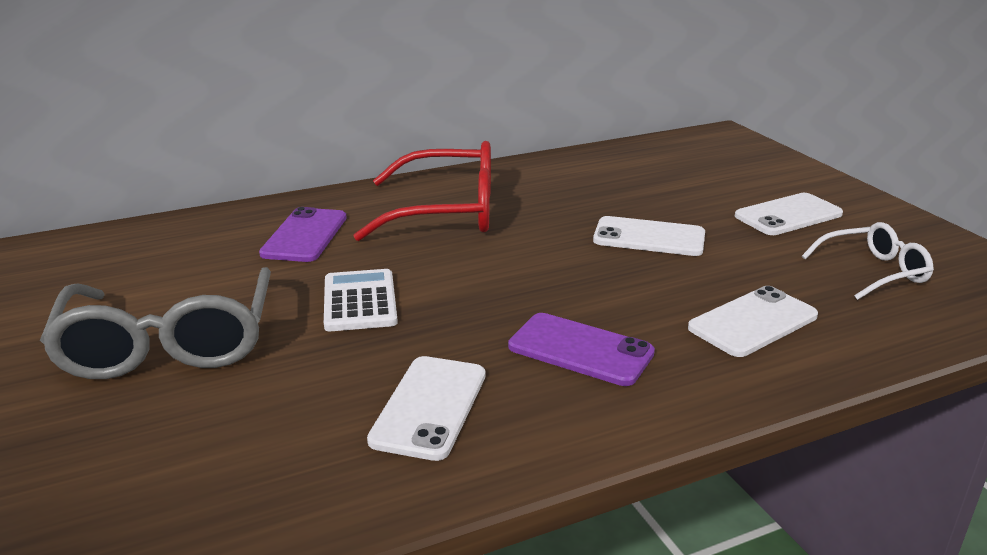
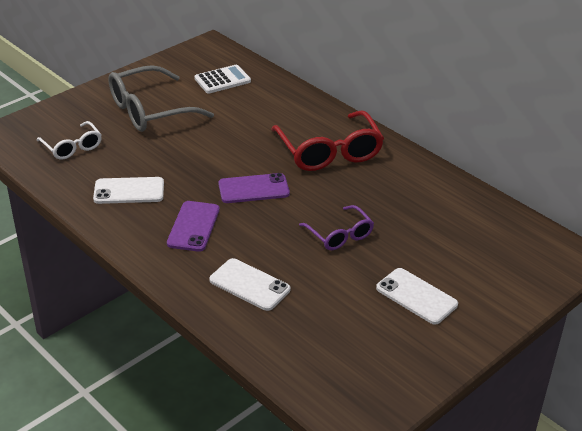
camera: 70 degrees right, 10 degrees up
purple phone [259,207,347,262] -> purple phone moved to [218,173,290,203]
white calculator [324,269,398,331] -> white calculator moved to [194,65,251,94]
white phone [593,216,705,256] -> purple glasses [299,205,374,250]
white glasses [802,222,934,300] -> white glasses moved to [37,121,102,160]

